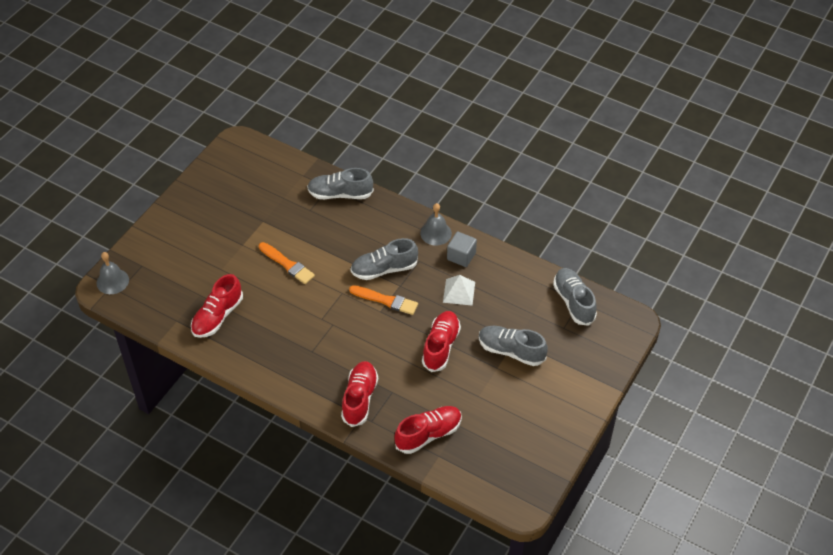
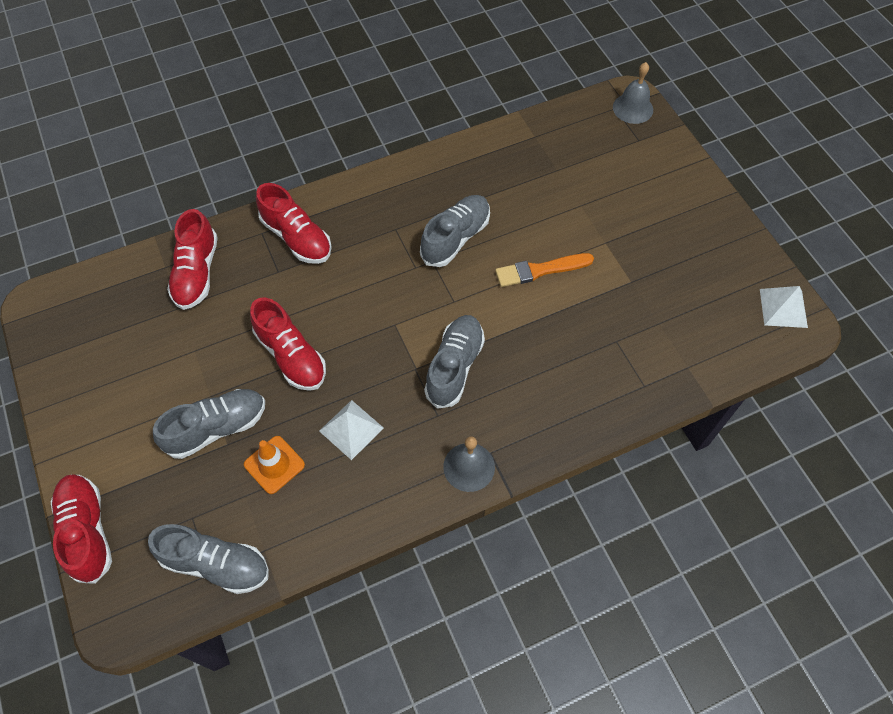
camera: 125 degrees right, 10 degrees up
red shoe [191,274,243,338] -> red shoe moved to [51,474,112,584]
grey shoe [307,168,374,199] -> grey shoe moved to [420,195,490,267]
orange brush [349,285,418,315] -> none
grey cube [447,231,477,267] -> none
none -> orange traffic cone [244,436,305,494]
none -> white pyramid [760,286,808,328]

